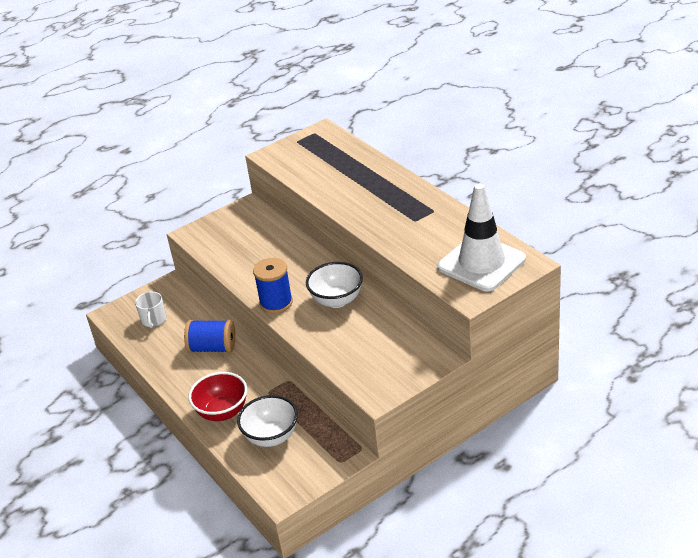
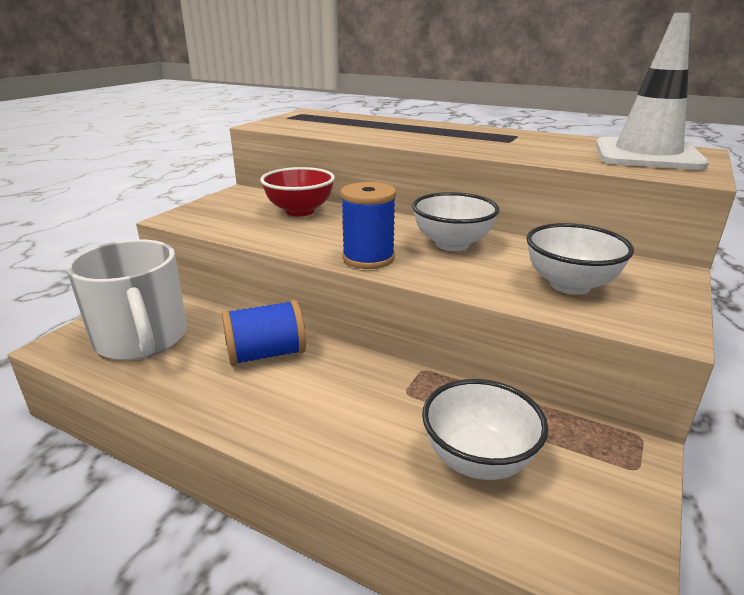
camera: 30 degrees left, 10 degrees down
white mug [135,292,166,328] -> white mug [66,239,187,360], size x2.11
red bowl [188,372,247,421] -> red bowl moved to [260,167,335,216]
none -> white bowl [526,223,634,295]

